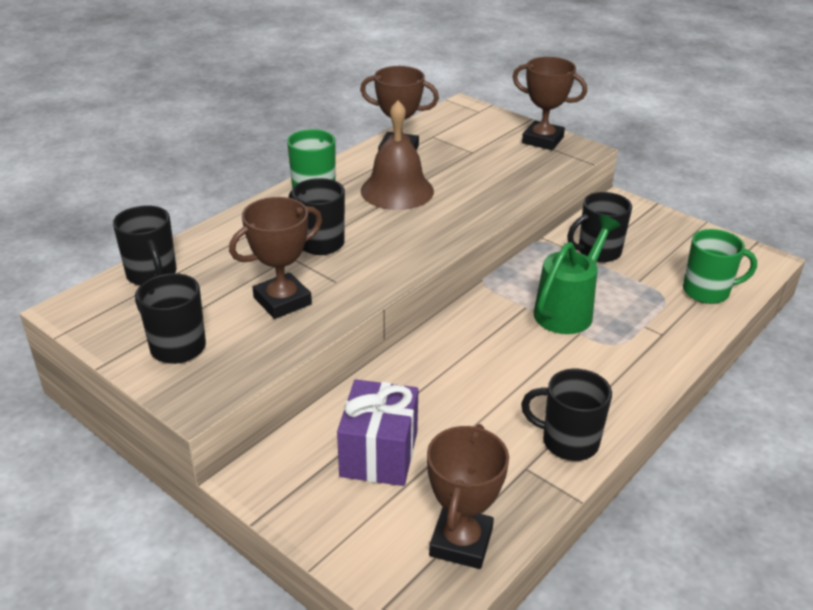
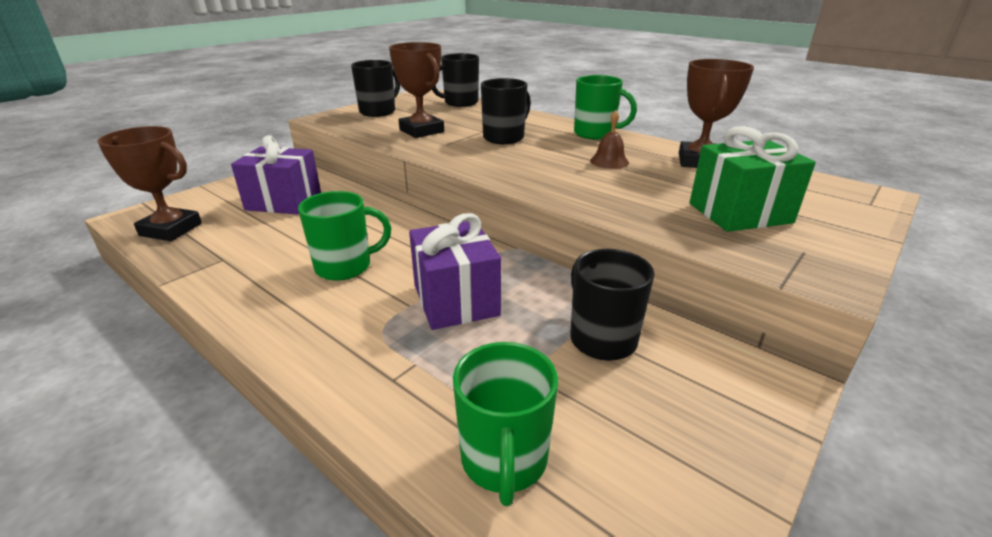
camera: 90 degrees right, 5 degrees down
brown bell [361,100,434,210] -> brown bell [590,110,629,169], size x0.49
brown trophy [513,57,587,150] -> none
black mug [521,369,612,461] -> none
green watering can [534,215,621,334] -> purple gift [409,213,501,330]
none -> green mug [298,191,391,281]
none -> green gift [689,126,816,232]

